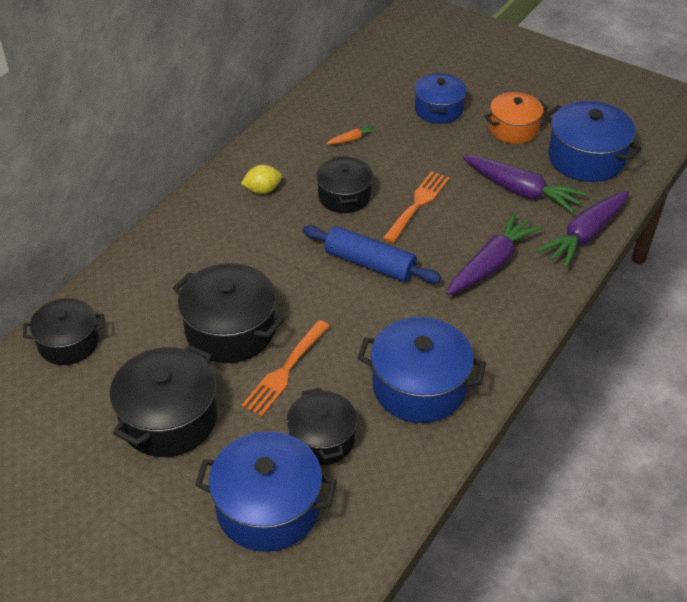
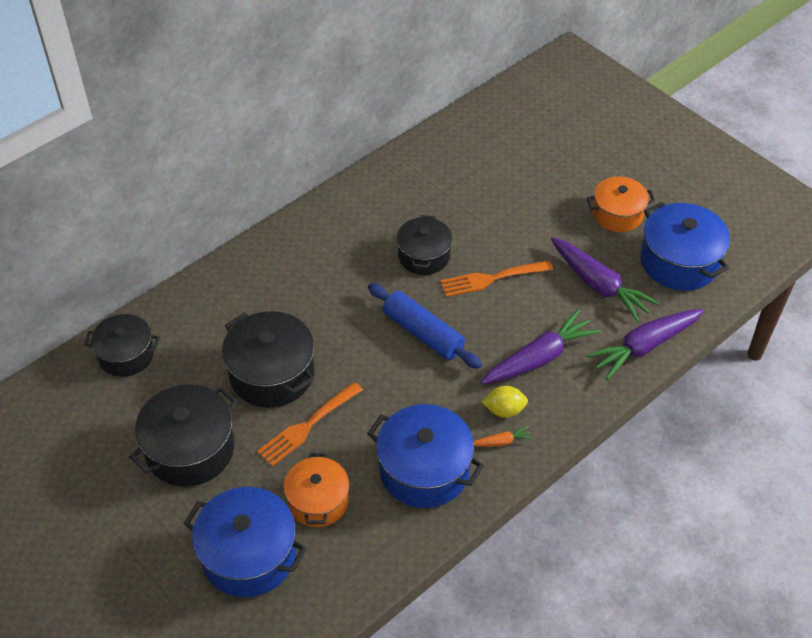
camera: 15 degrees right, 5 degrees up
yellow lemon [241,165,282,194] -> yellow lemon moved to [482,386,528,418]
black pot [287,387,357,465] -> orange pot [284,453,349,527]
orange carrot [327,124,378,144] -> orange carrot moved to [474,426,533,447]
orange fork [383,171,450,243] -> orange fork turned 150 degrees counterclockwise [440,261,553,297]
blue pot [414,73,467,124] -> none

